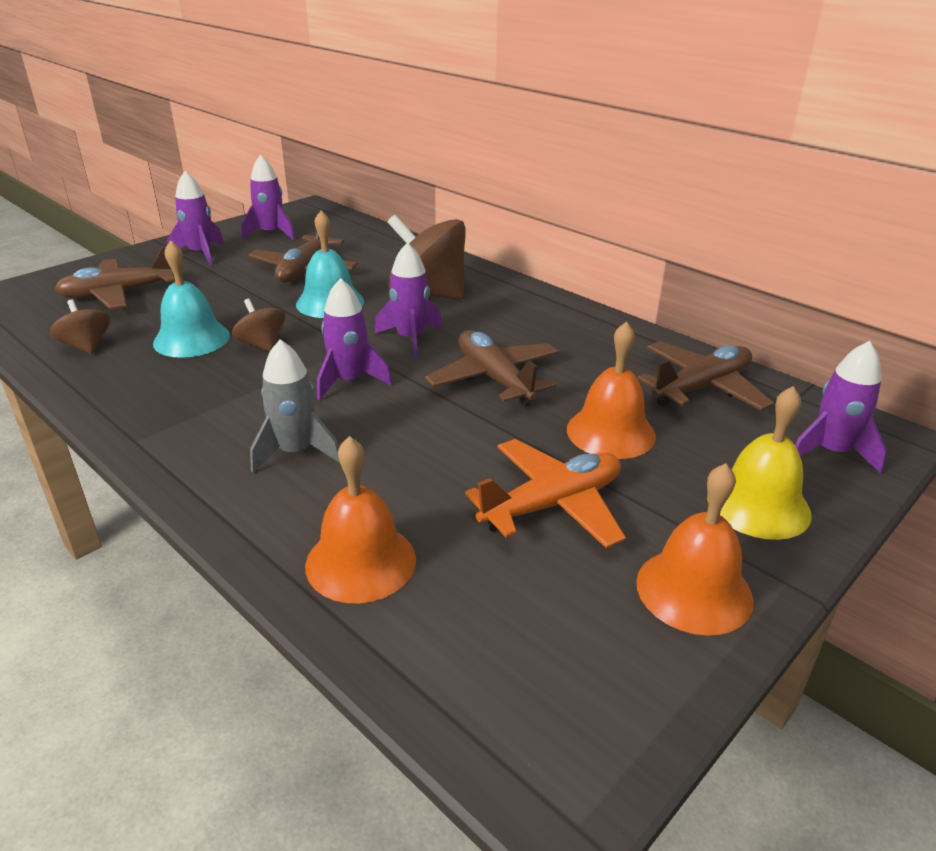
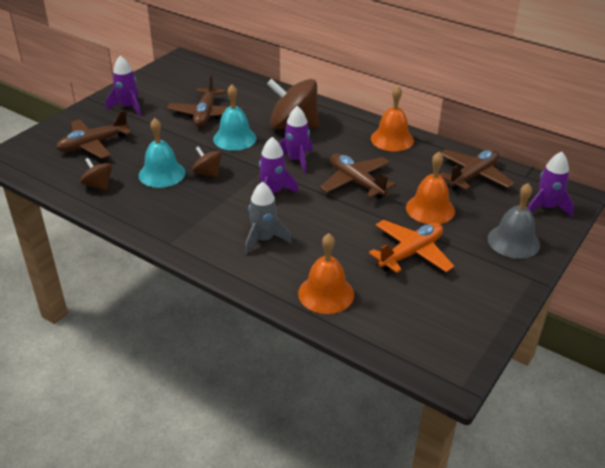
camera: 10 degrees left, 5 degrees up
purple rocket [241,155,295,240] -> none
orange bell [636,463,754,636] -> orange bell moved to [371,85,414,151]
yellow bell [707,386,812,540] -> grey bell [488,183,540,259]

